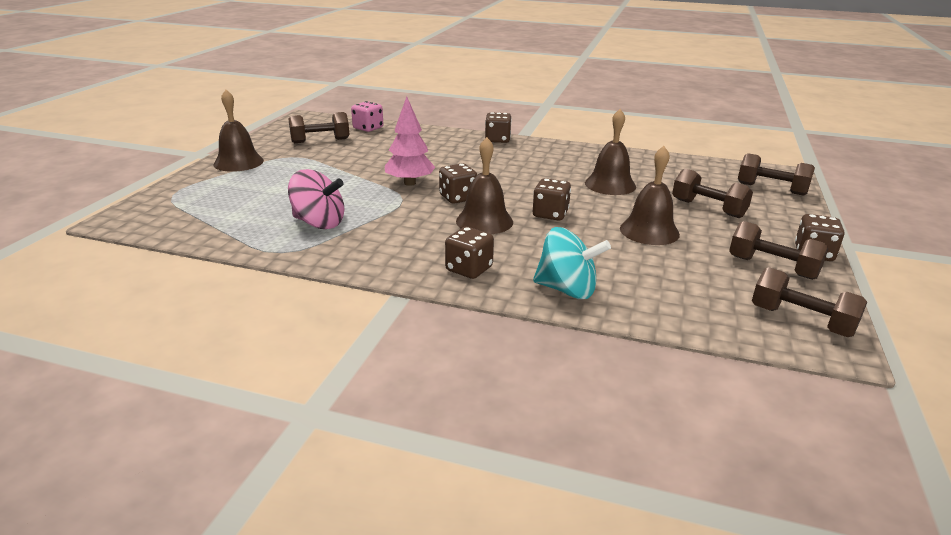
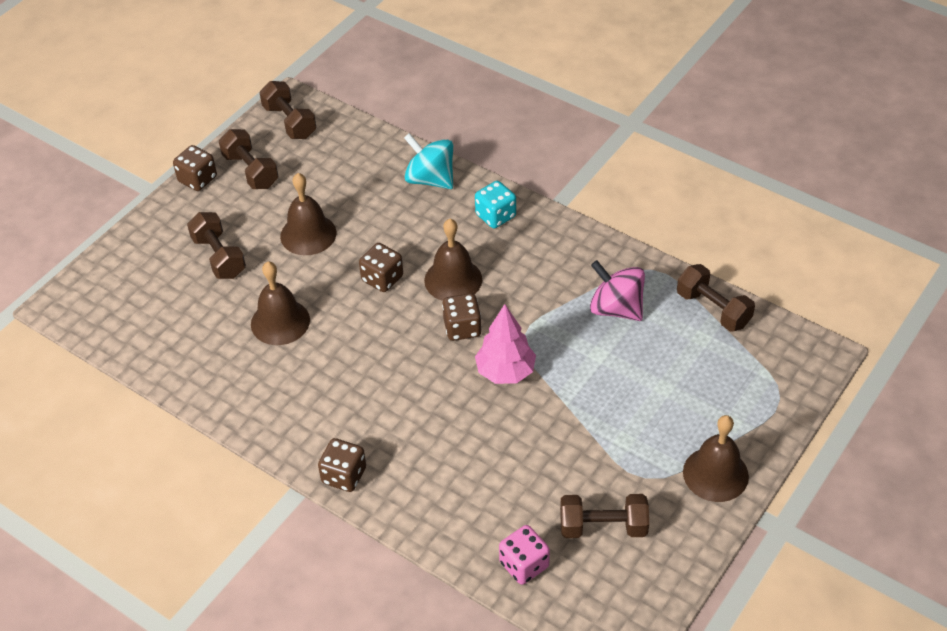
camera: 160 degrees left, 20 degrees up
brown dice [445,227,494,279] -> turquoise dice [475,181,516,229]
brown dumbbell [738,153,815,196] -> brown dumbbell moved to [677,264,755,332]

